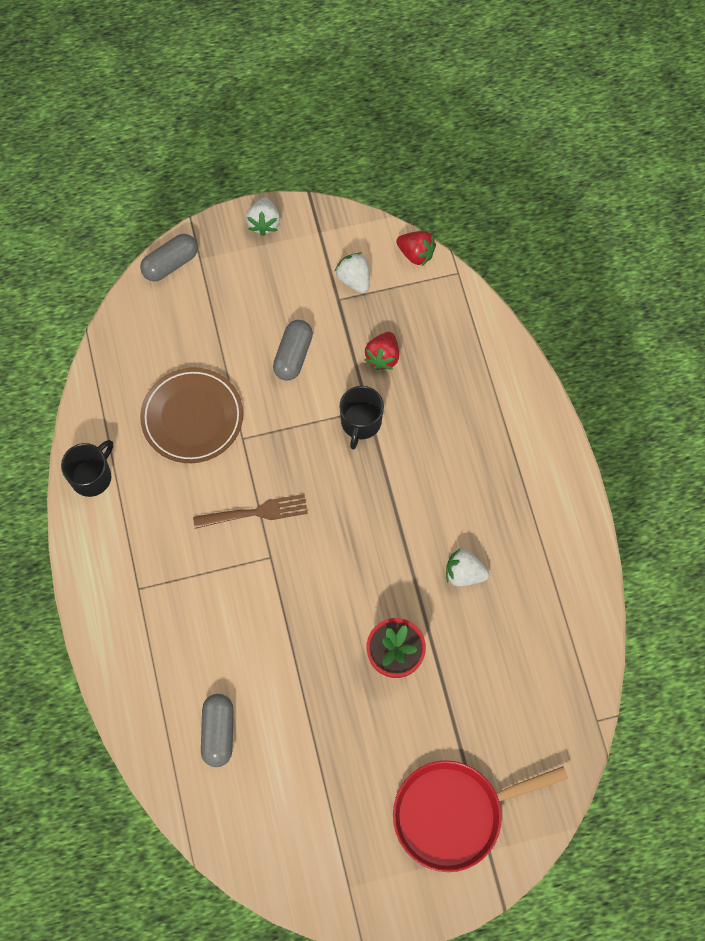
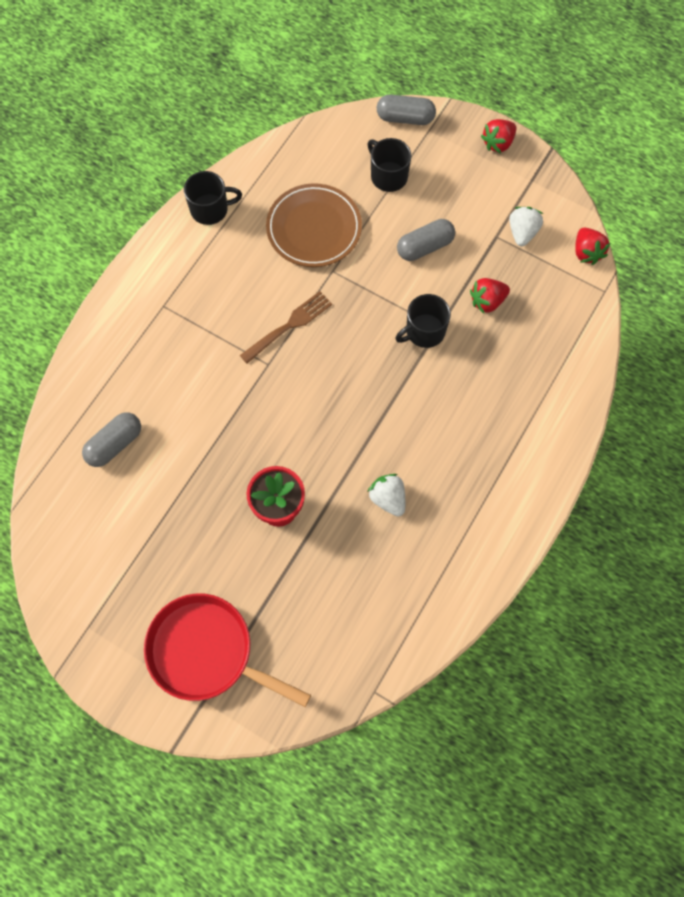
camera: 45 degrees right, 0 degrees up
brown fork [193,494,308,529] -> brown fork turned 75 degrees counterclockwise [240,291,332,364]
white strawberry [246,197,280,236] -> red strawberry [481,119,516,153]
none -> black mug [367,138,412,192]

